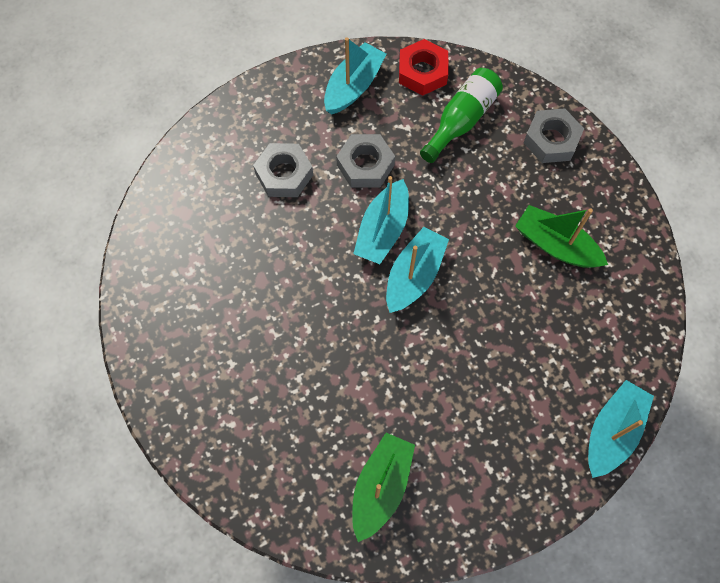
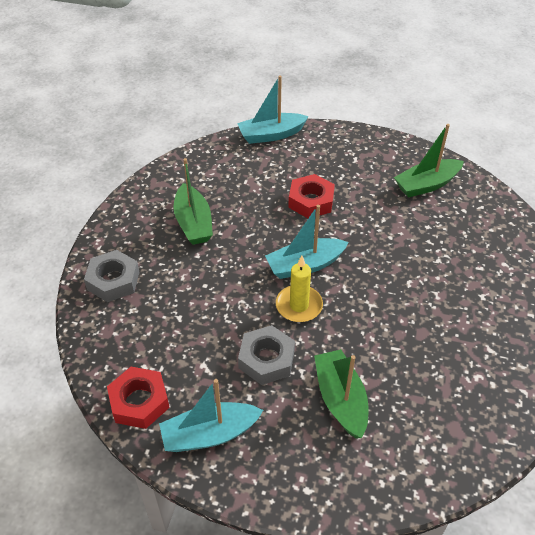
camera: 140 degrees left, 20 degrees down
grey nut [253,143,313,197] -> green boat [314,349,368,439]
turquoise boat [353,176,409,264] -> yellow candle [276,256,323,322]
green bottle [420,68,503,163] -> none
none -> red nut [288,174,335,218]

